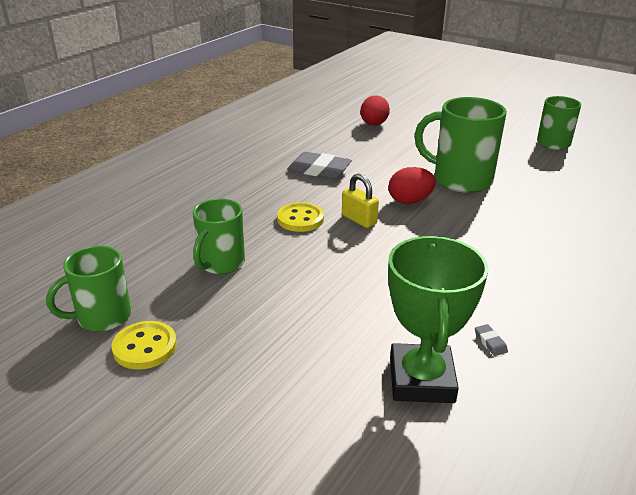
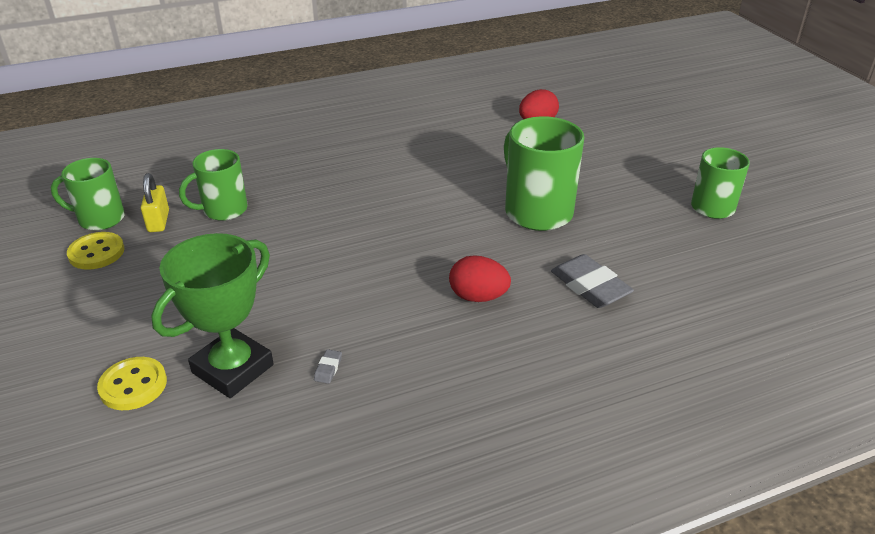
camera: 35 degrees right, 5 degrees up
yellow button [277,202,324,232] -> yellow button moved to [97,357,167,410]
grey eraser [287,152,352,179] -> grey eraser moved to [551,254,634,308]
yellow padlock [342,174,379,228] -> yellow padlock moved to [141,173,169,232]
red egg [388,167,436,204] -> red egg moved to [449,255,511,302]

